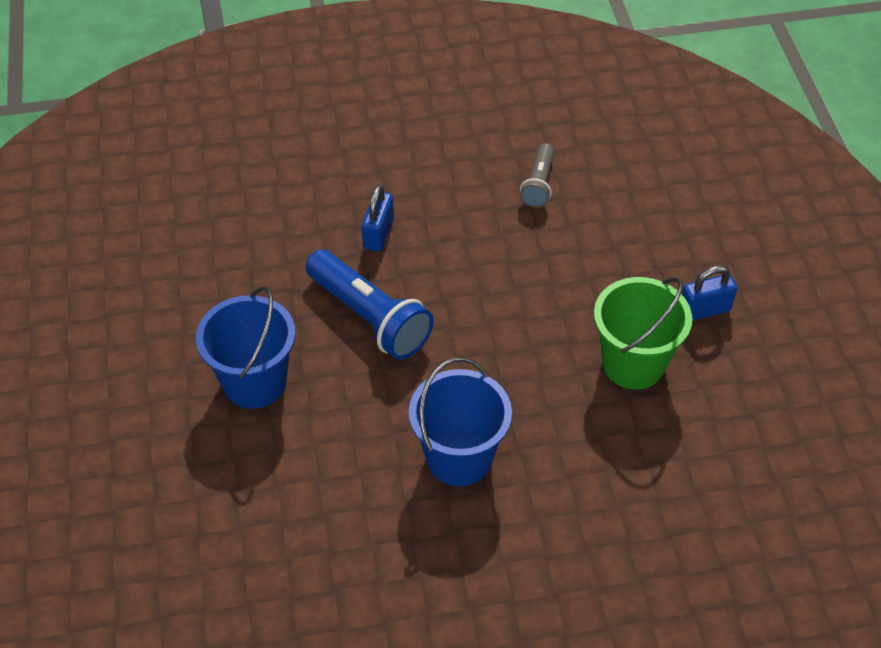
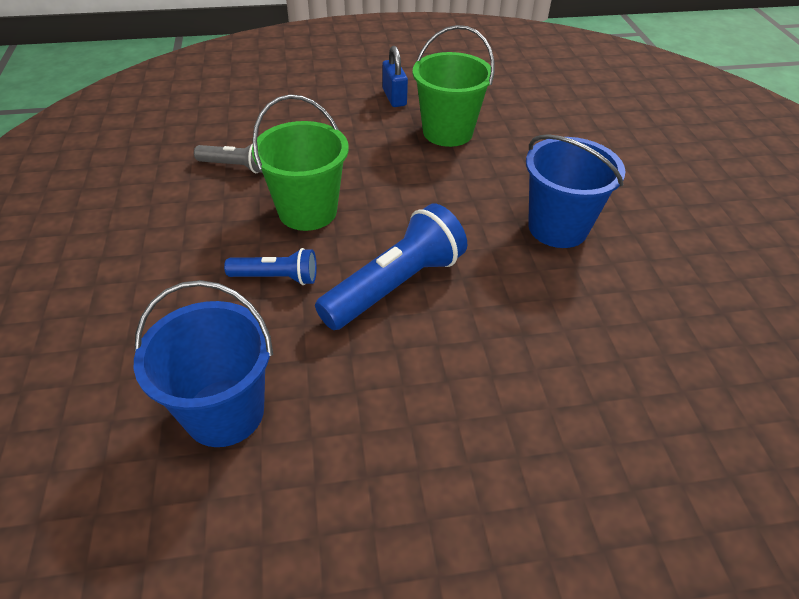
camera: 90 degrees left, 5 degrees down
blue bucket [196,286,295,409] -> blue bucket moved to [134,280,273,447]
blue padlock [362,185,394,252] -> blue flashlight [224,248,317,285]
none -> green bucket [252,94,349,231]

